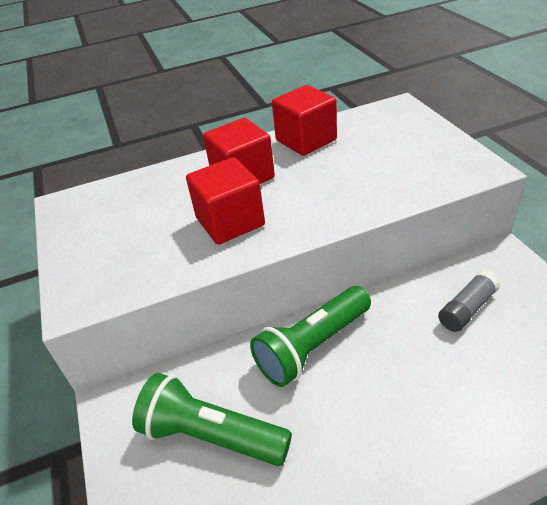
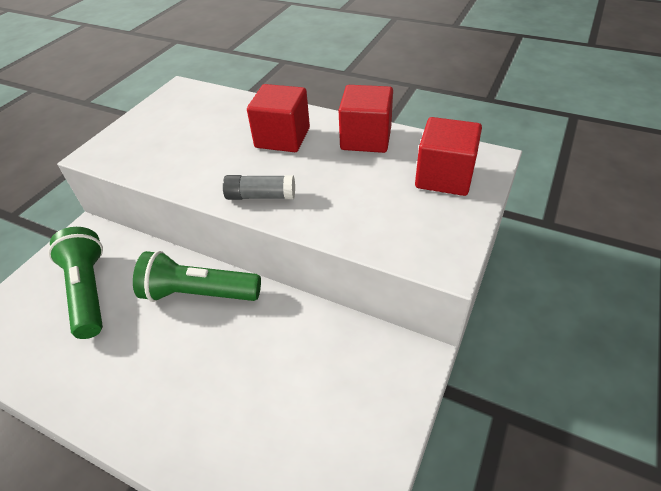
camera: 45 degrees right, 5 degrees up
red cube [186,157,265,245] -> red cube moved to [415,117,482,196]
grey glue stick [438,270,500,332] -> grey glue stick moved to [223,175,295,200]

